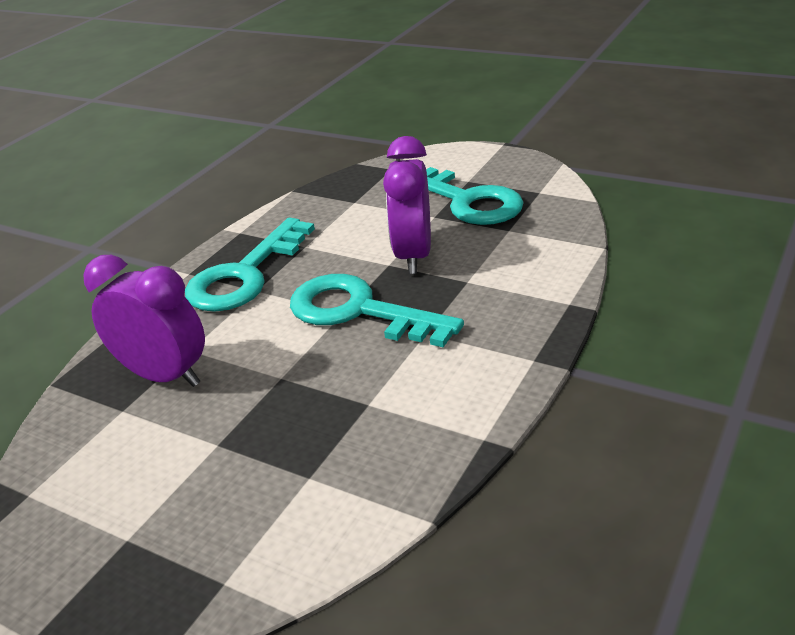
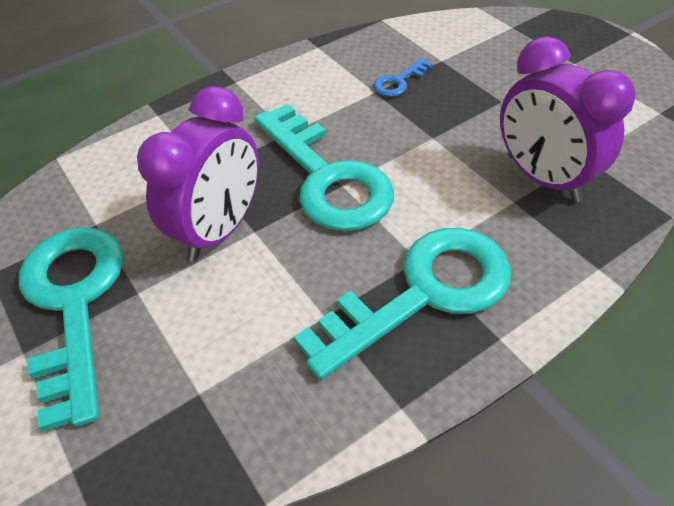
camera: 155 degrees left, 15 degrees up
none -> blue key [374,58,433,97]

